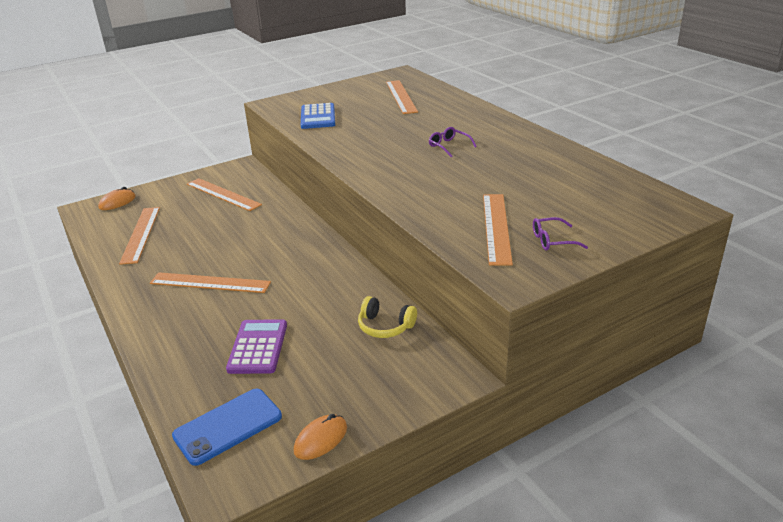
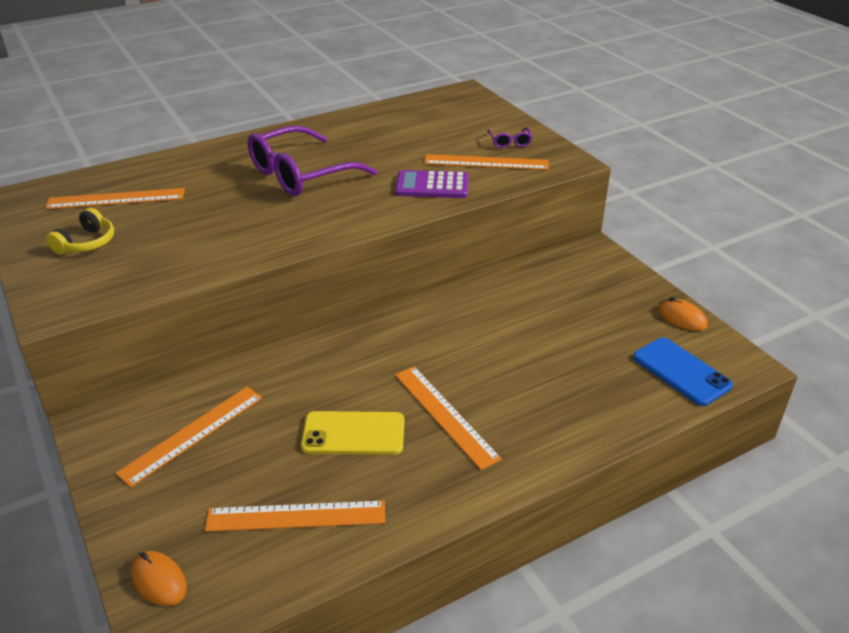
camera: 90 degrees left, 5 degrees up
orange ruler [150,272,271,293] -> orange ruler turned 45 degrees counterclockwise [395,366,502,470]
purple calculator [226,319,287,374] -> purple calculator moved to [395,170,469,198]
blue calculator [301,103,335,129] -> none
yellow headphones [358,296,417,338] -> yellow headphones moved to [46,208,114,255]
purple glasses [429,127,477,157] -> purple glasses [248,126,377,196], size x2.42
none -> yellow phone [301,411,404,455]

